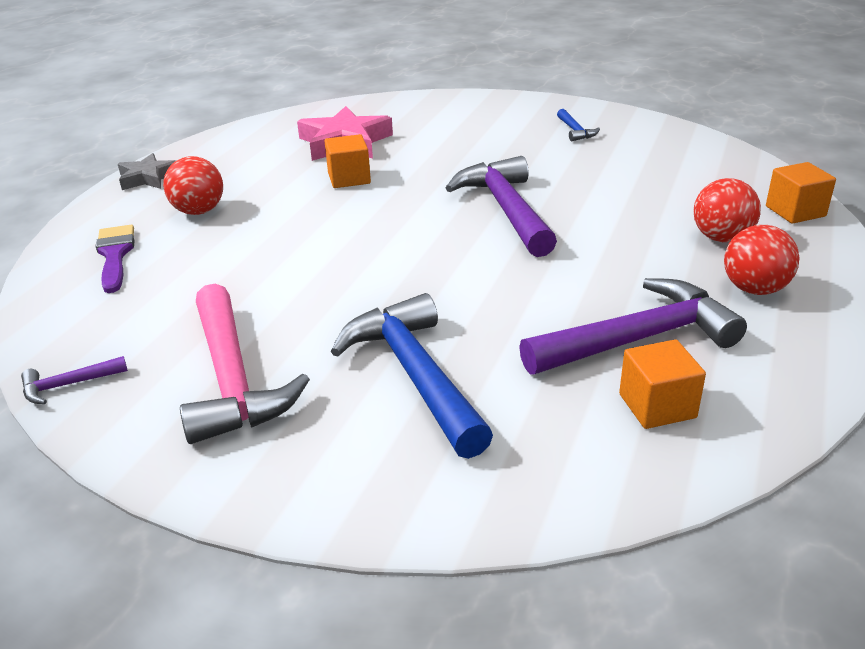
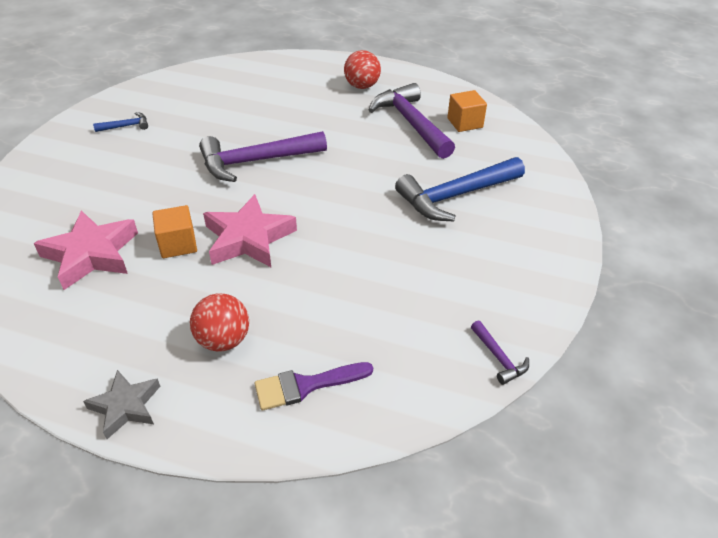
camera: 95 degrees left, 10 degrees up
pink hammer [180,284,310,444] -> none
red ball [694,178,761,242] -> none
orange cube [766,162,836,224] -> none
none -> pink star [203,194,297,267]

